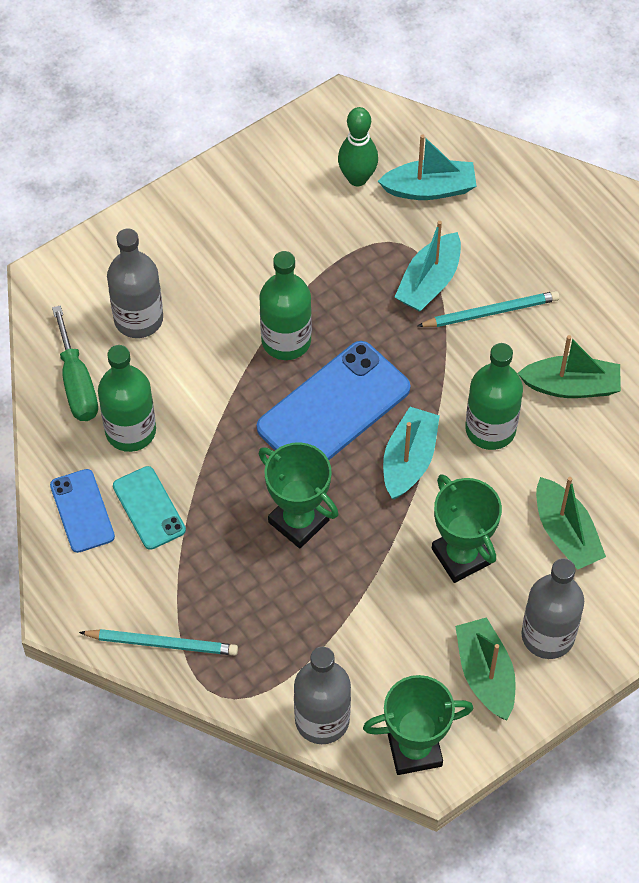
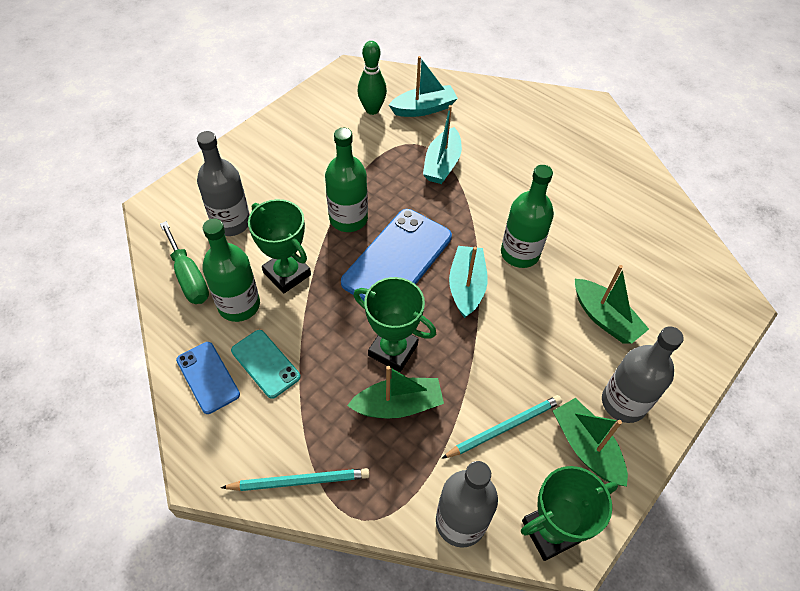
camera: 15 degrees left, 5 degrees down
turquoise pencil [417,291,560,327] -> turquoise pencil moved to [441,395,562,459]
green trophy [432,474,502,583] -> green trophy moved to [248,199,311,293]
green boat [517,335,621,398] -> green boat moved to [347,366,444,418]

